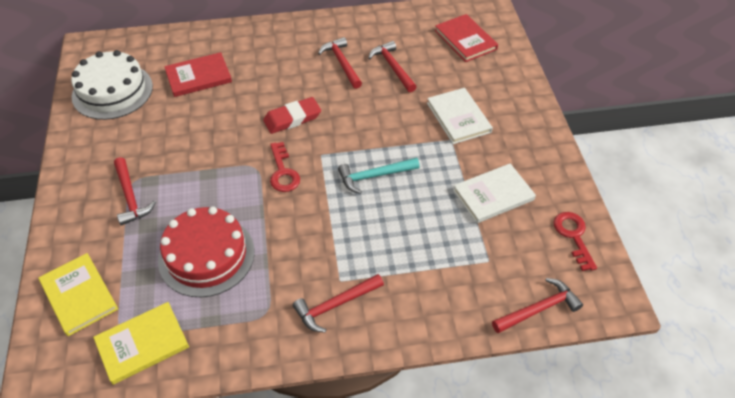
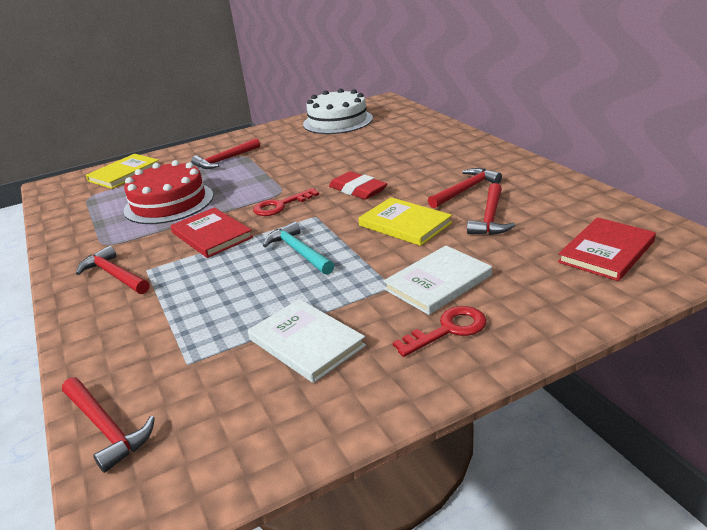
camera: 75 degrees right, 20 degrees down
yellow book [93,302,189,385] -> yellow book moved to [359,197,452,246]
red book [164,52,232,97] -> red book moved to [170,207,253,258]
red hammer [368,41,416,92] -> red hammer turned 150 degrees clockwise [467,183,515,235]
red key [553,212,597,271] -> red key moved to [393,306,487,357]

